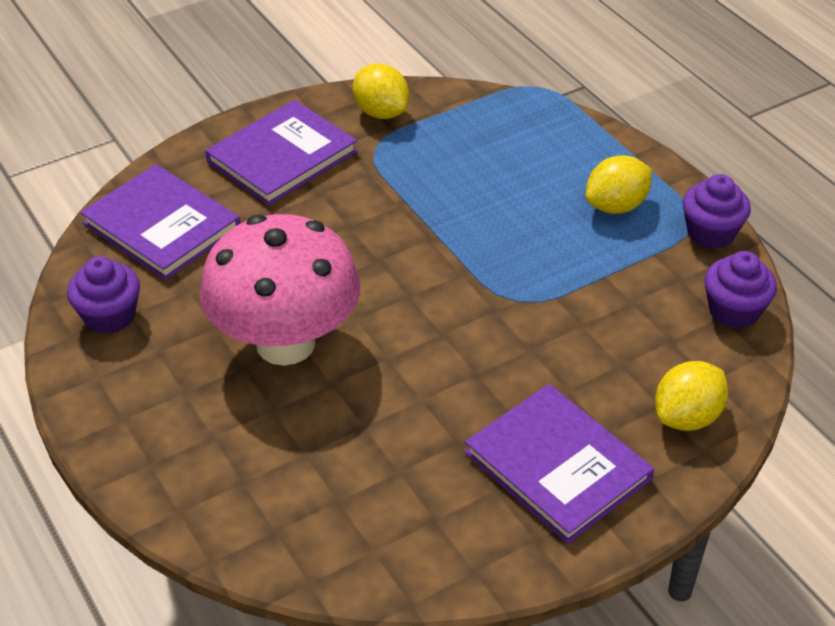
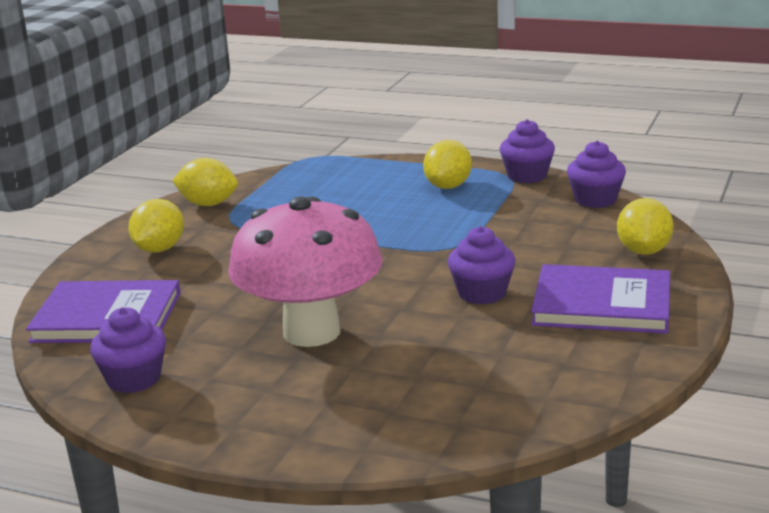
camera: 35 degrees left, 20 degrees down
purple book [205,100,358,205] -> yellow lemon [128,199,184,253]
none -> purple cupcake [448,226,516,305]

